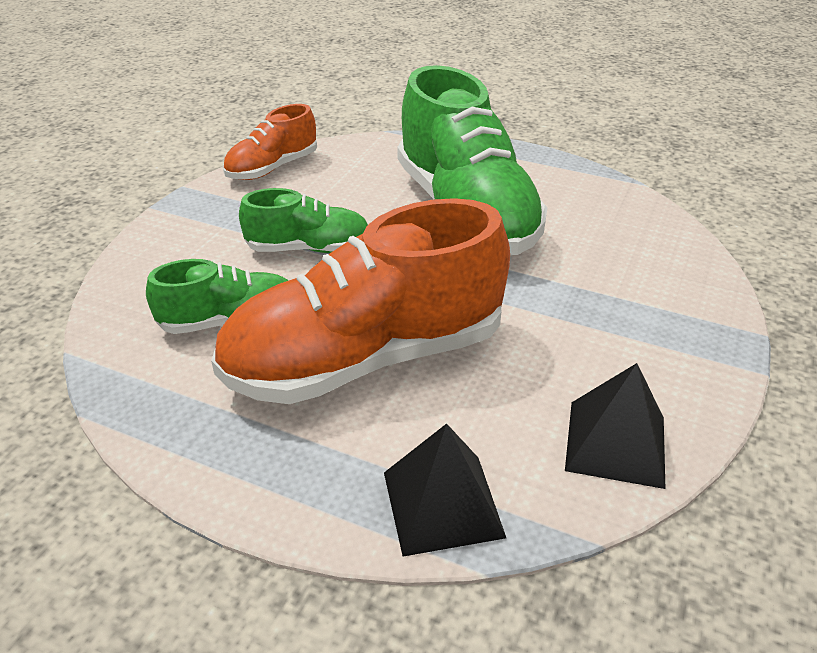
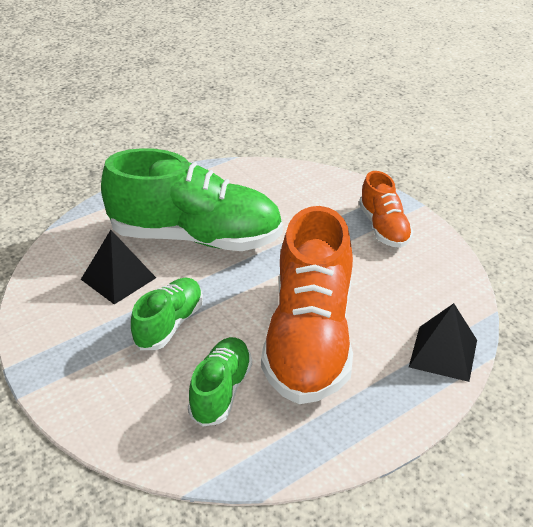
camera: 60 degrees left, 0 degrees up
orange shoe [223,104,317,180] -> orange shoe moved to [359,171,414,248]
black pyramid [565,363,665,489] -> black pyramid moved to [81,230,156,304]

